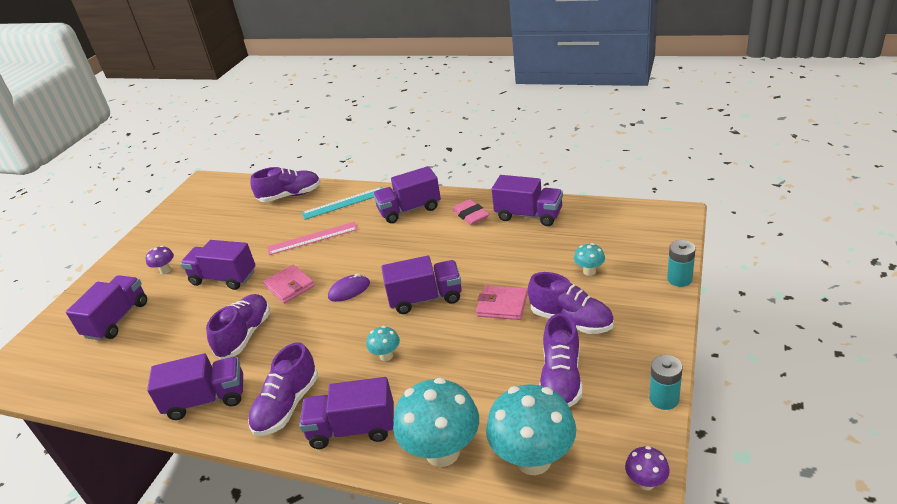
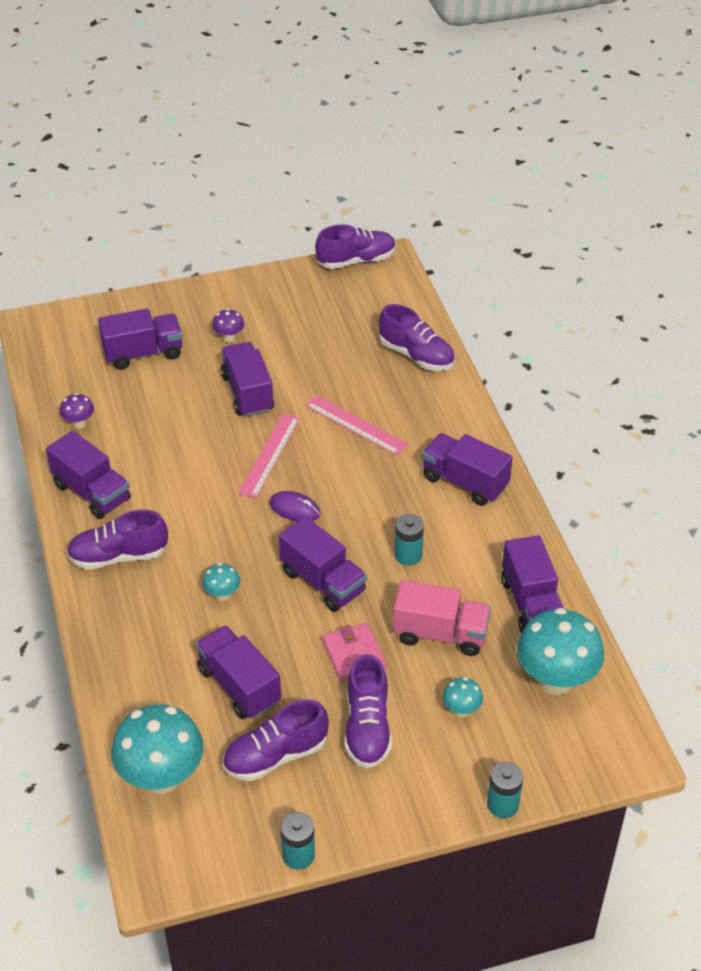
camera: 50 degrees right, 10 degrees up
purple shoe [206,294,270,359] -> purple shoe moved to [315,225,396,269]
pink wallet [263,265,315,303] -> pink ruler [238,414,300,498]
purple truck [299,377,394,449] -> purple truck moved to [196,625,281,719]
turquoise ruler [302,187,383,220] -> none
turquoise mushroom [393,378,479,467] -> turquoise mushroom moved to [517,608,604,695]
pink eraser [452,199,489,225] -> none
purple mushroom [625,446,670,490] -> purple mushroom moved to [60,393,94,429]
none -> pink truck [393,580,491,656]
none -> turquoise battery [394,514,424,566]

